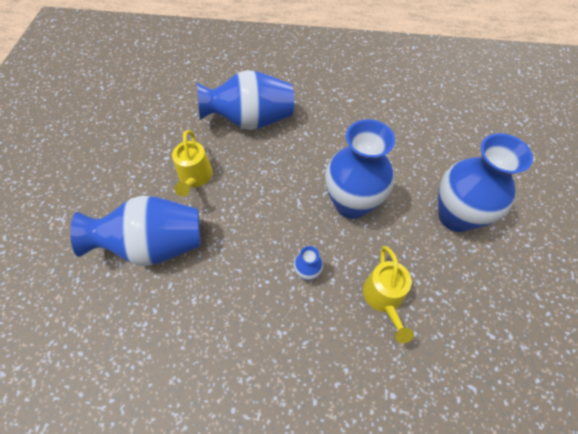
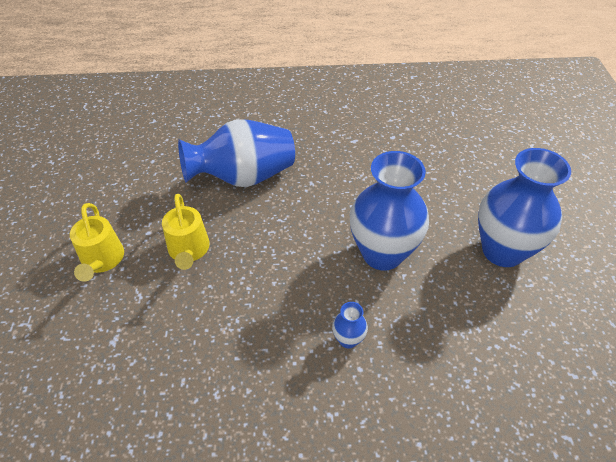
camera: 10 degrees left, 10 degrees down
blue vase [70,195,200,266] -> none
yellow watering can [363,246,414,343] -> yellow watering can moved to [70,203,124,282]

